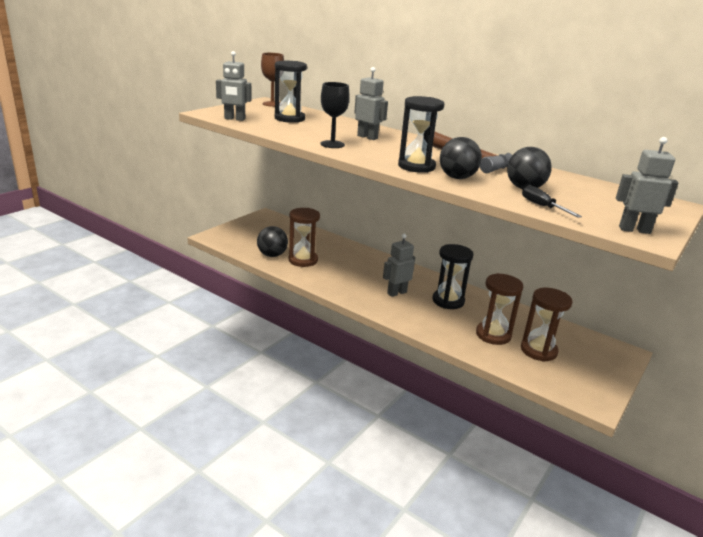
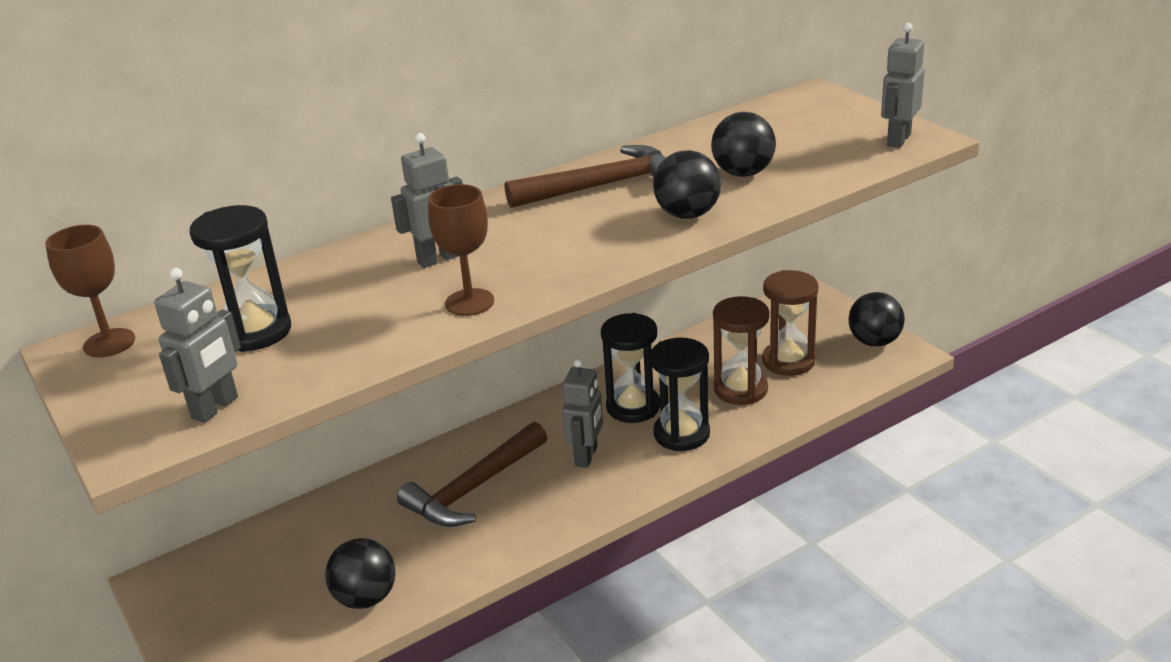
camera: 65 degrees left, 5 degrees up
brown hourglass [289,208,320,267] -> none
black goblet [321,82,350,148] -> brown goblet [428,184,494,316]
grey robot [383,234,415,297] -> grey robot turned 150 degrees counterclockwise [562,359,603,468]
black hourglass [398,96,444,173] -> black hourglass moved to [650,338,710,451]
black screwdriver [522,185,582,218] -> none
none -> brown hammer [397,422,547,527]
none -> black ball [848,292,905,347]

